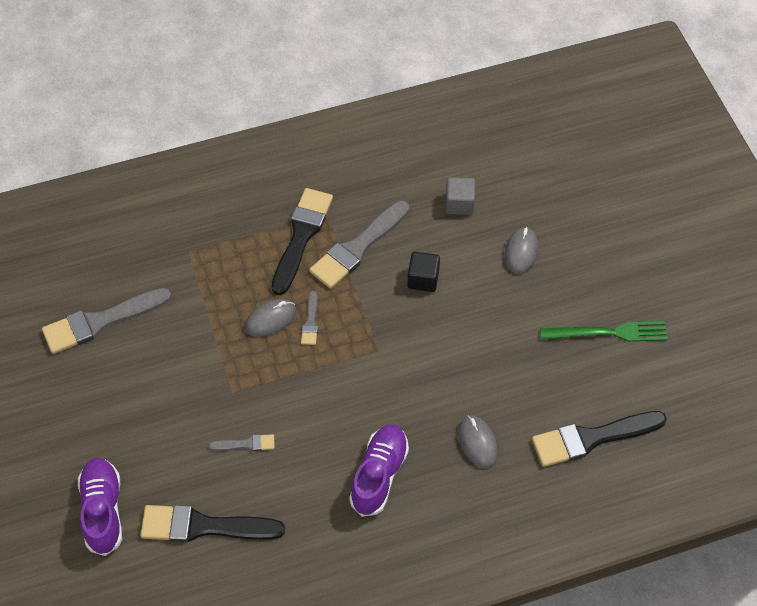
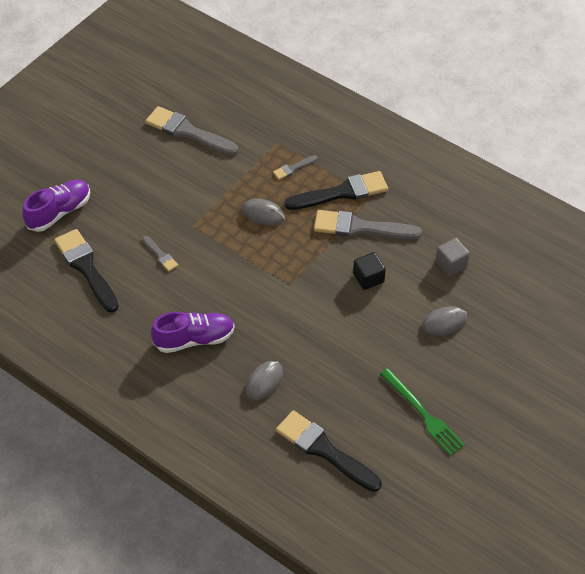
camera: 55 degrees right, 5 degrees down
grey brush [301,291,318,345] -> grey brush moved to [273,155,318,180]

